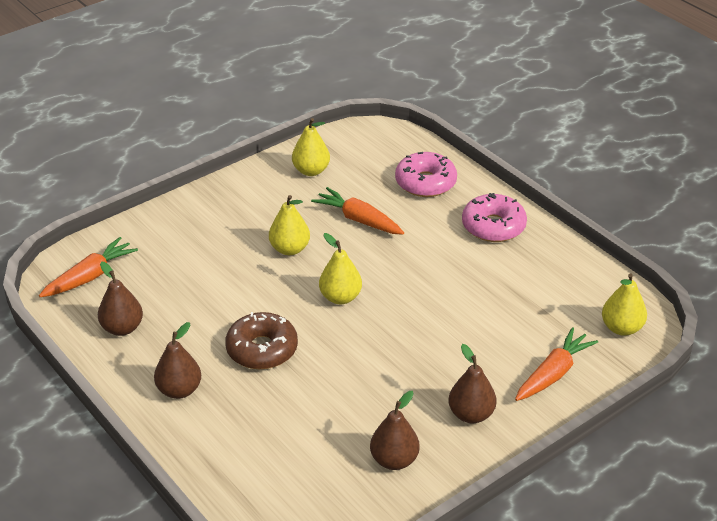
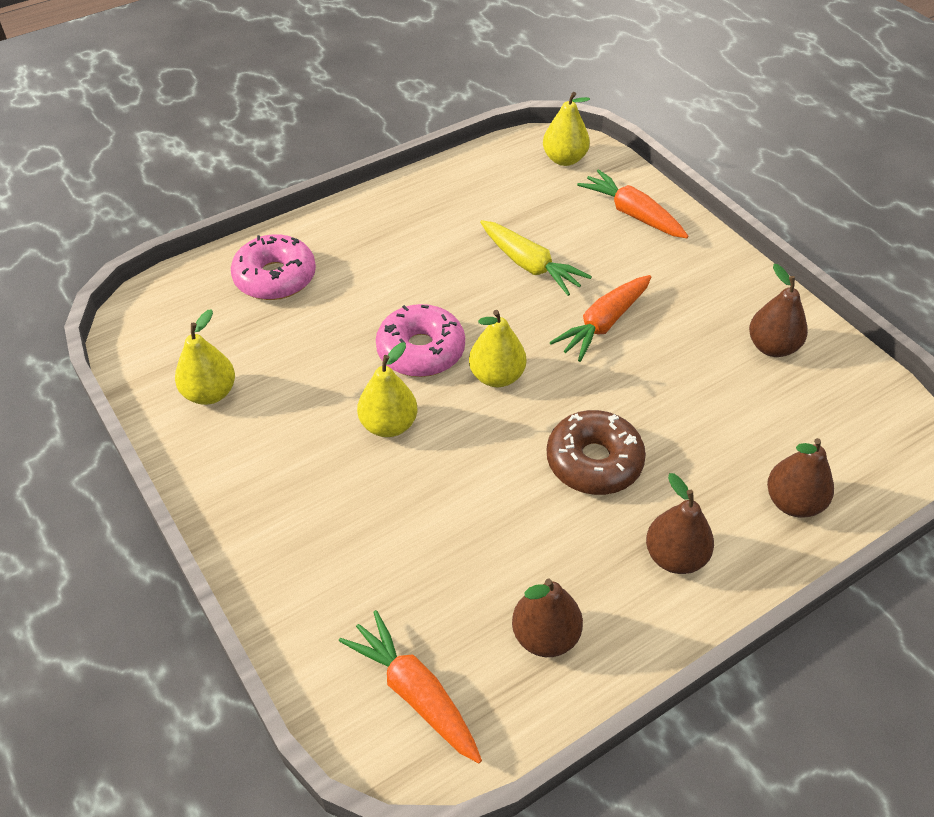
camera: 85 degrees left, 10 degrees up
orange carrot [311,187,404,235] -> orange carrot moved to [550,275,651,362]
brown pear [449,344,496,423] -> brown pear moved to [767,438,834,518]
pink donut [462,193,527,242] -> pink donut moved to [376,304,465,377]
none -> yellow carrot [480,220,592,296]

